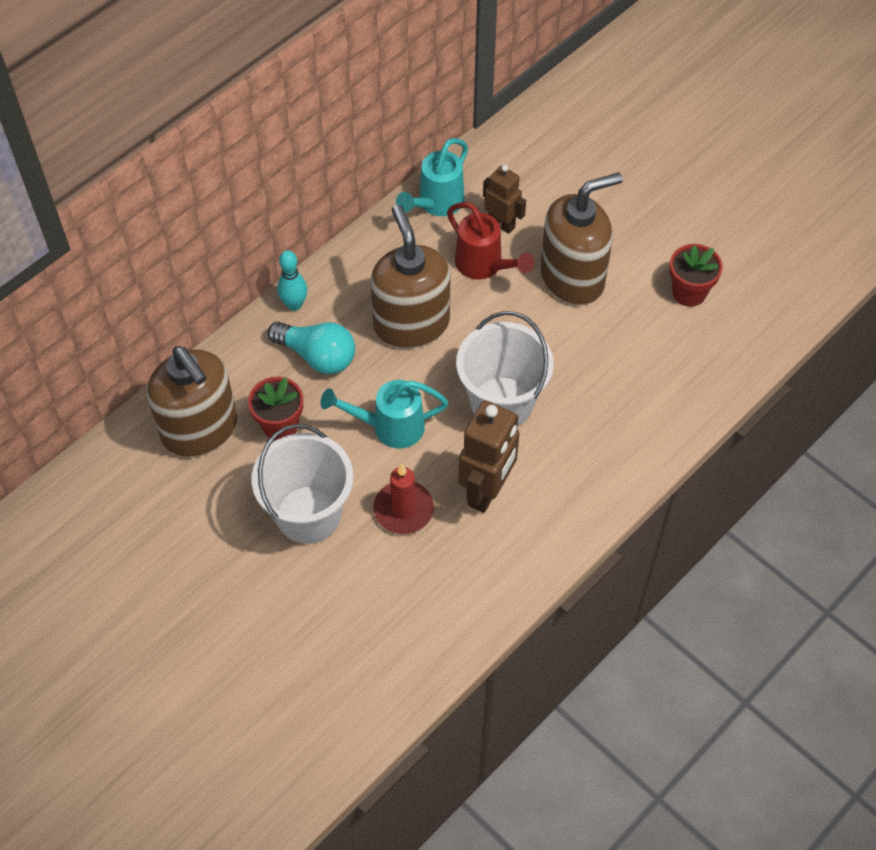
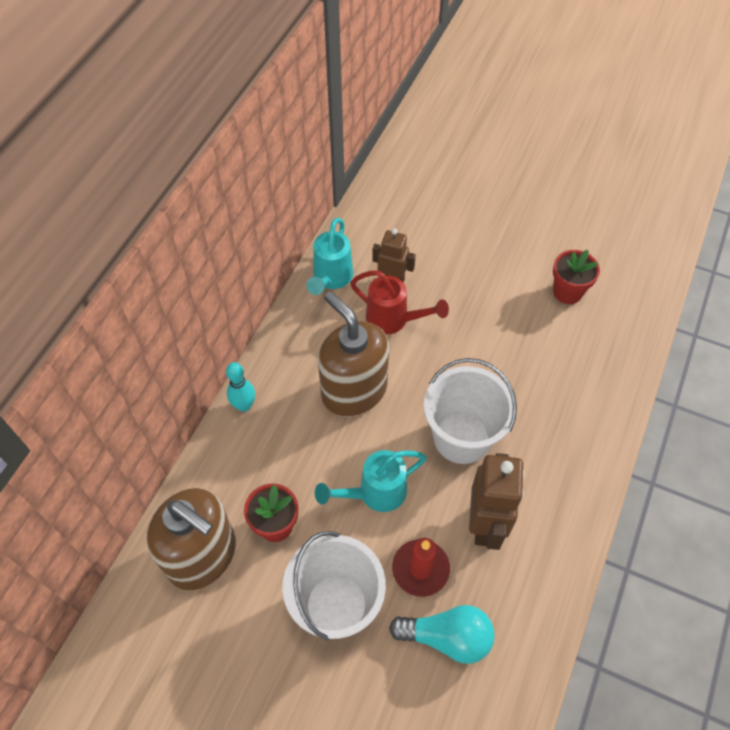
camera: 20 degrees left, 0 degrees up
turquoise light bulb [268,322,355,374] -> turquoise light bulb moved to [389,605,494,664]
brown soap dispenser [541,173,623,306] -> none

